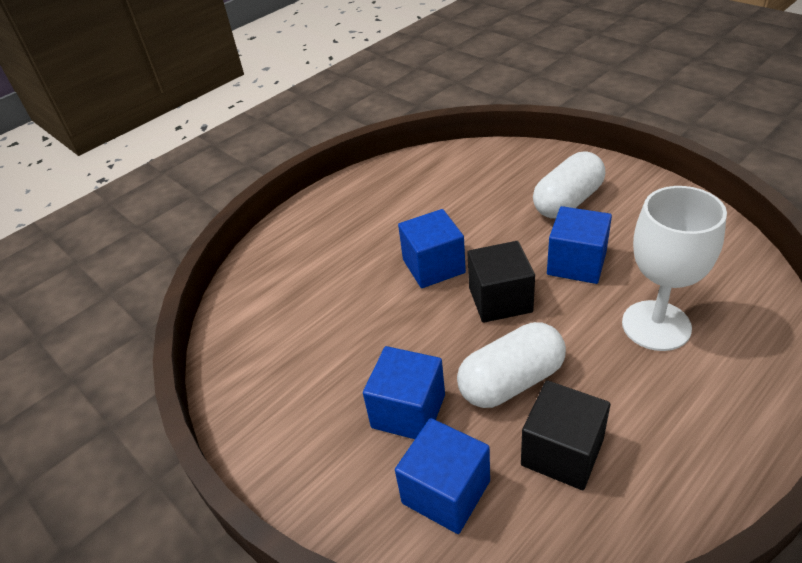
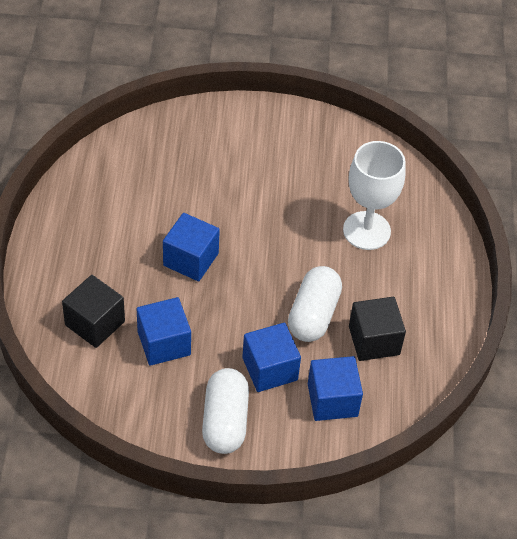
camera: 50 degrees left, 10 degrees up
black cube [467,241,535,323] -> black cube moved to [62,275,125,348]
white capsule [533,152,605,219] -> white capsule moved to [202,368,249,454]
blue cube [547,206,612,284] -> blue cube moved to [137,297,191,366]

